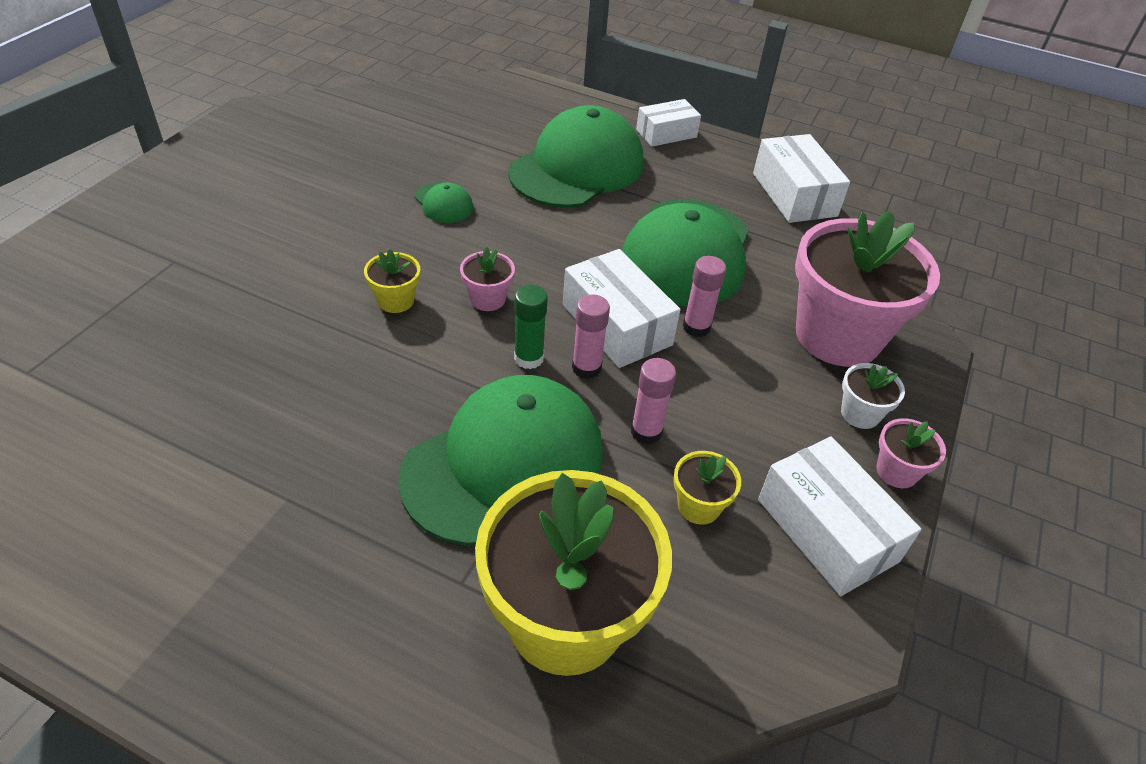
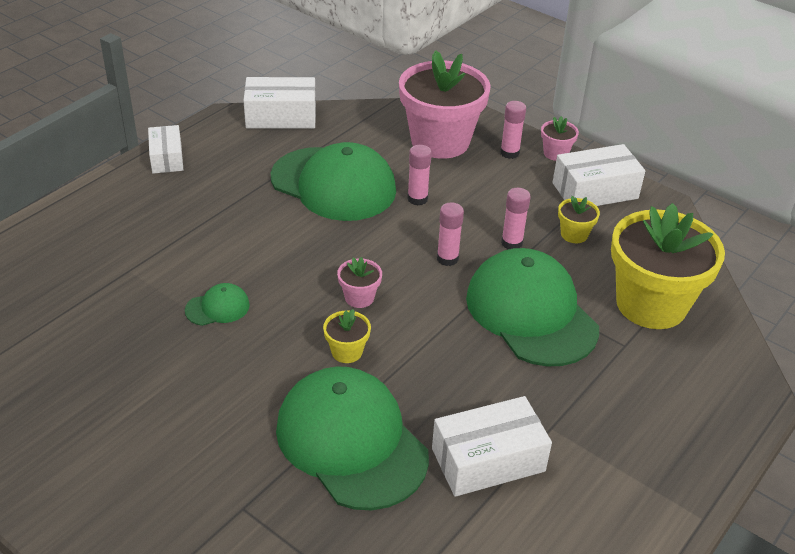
camera: 75 degrees left, 5 degrees down
green cap [508,105,643,208] -> green cap moved to [276,366,429,511]
green glue stick [514,285,548,369] -> none
white box [563,249,680,368] -> white box moved to [432,396,552,497]
white flower pot [841,363,905,429] -> pink glue stick [500,101,526,159]

